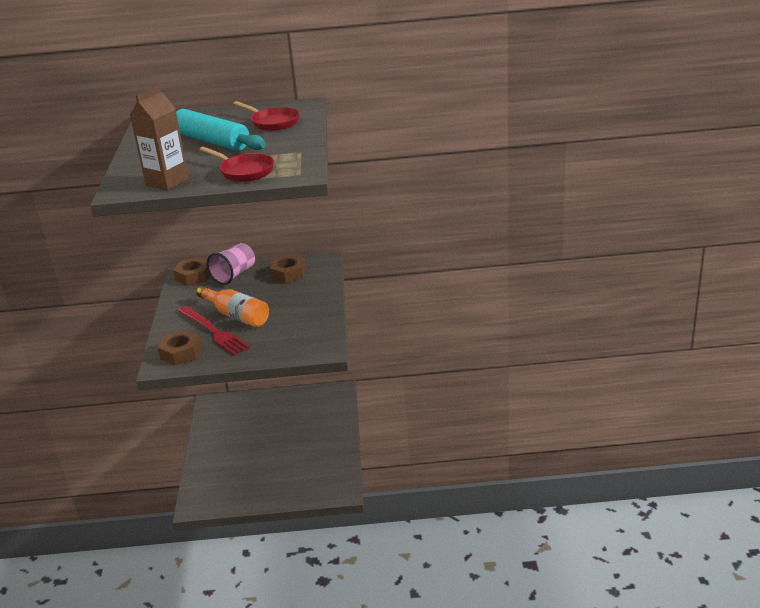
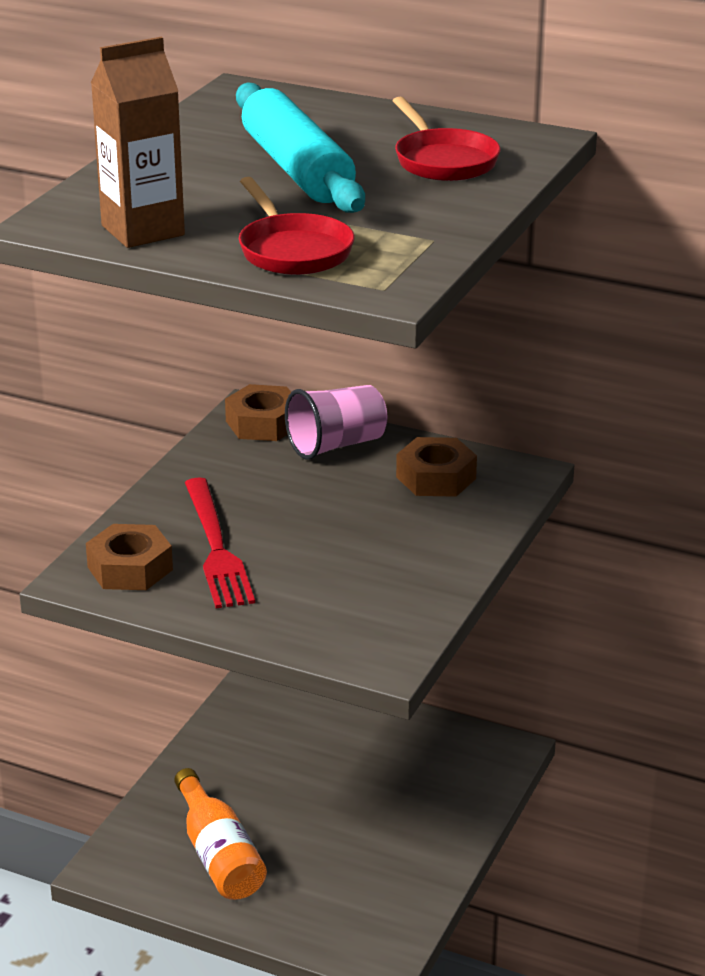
camera: 25 degrees right, 0 degrees up
orange bottle [196,286,269,327] -> orange bottle moved to [174,768,267,900]

